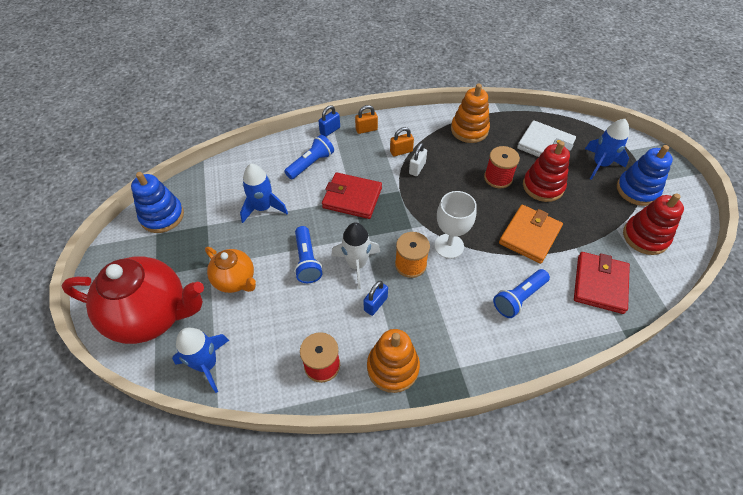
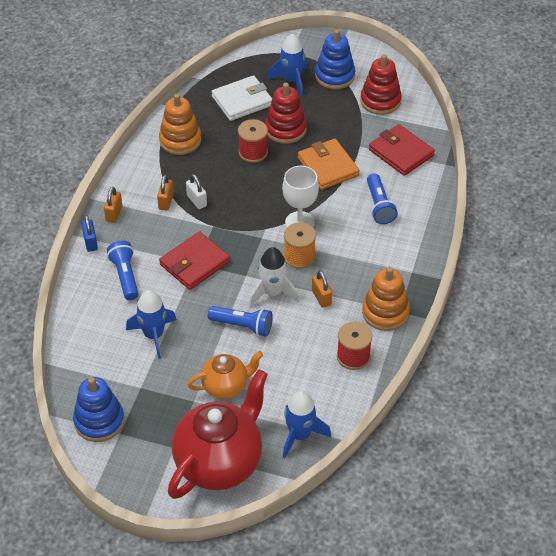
camera: 60 degrees left, 5 degrees down
blue padlock [363,281,388,316] -> orange padlock [312,271,332,308]

